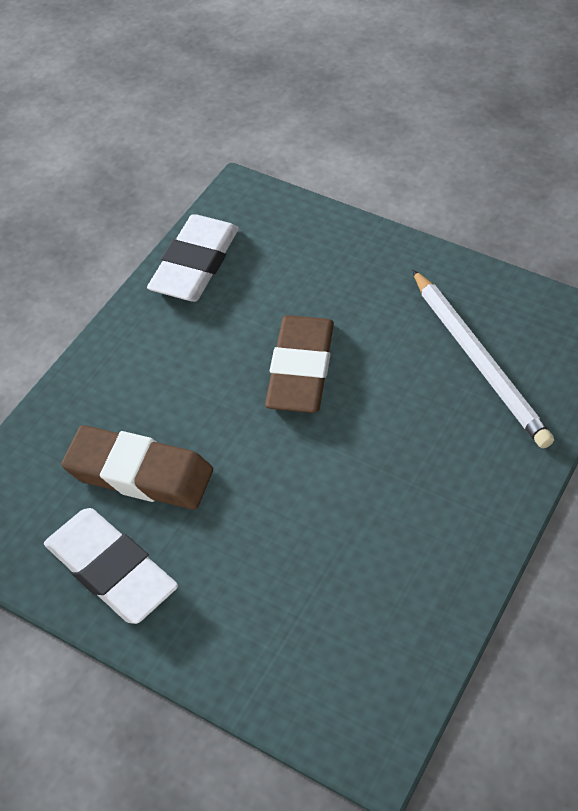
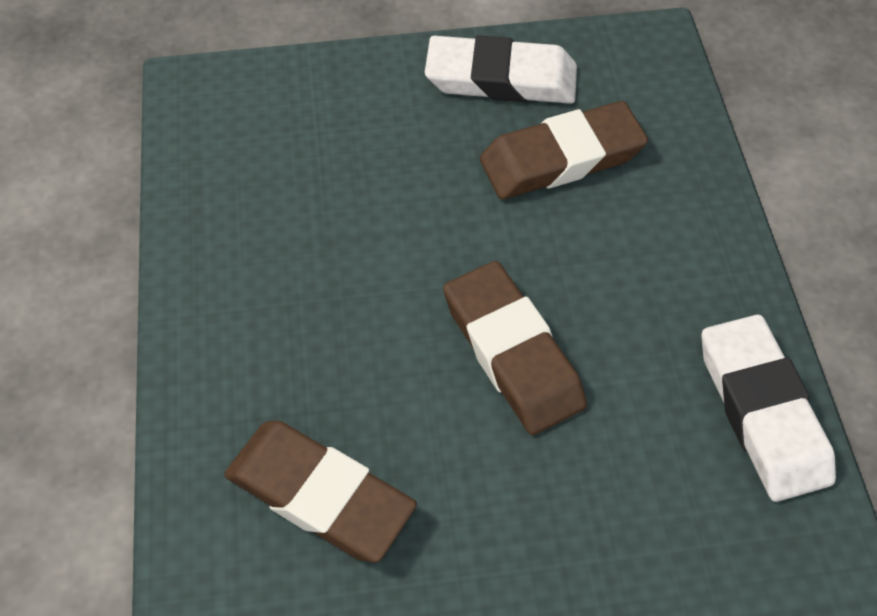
camera: 140 degrees right, 5 degrees up
white pencil [412,269,554,449] -> brown eraser [224,420,417,563]

